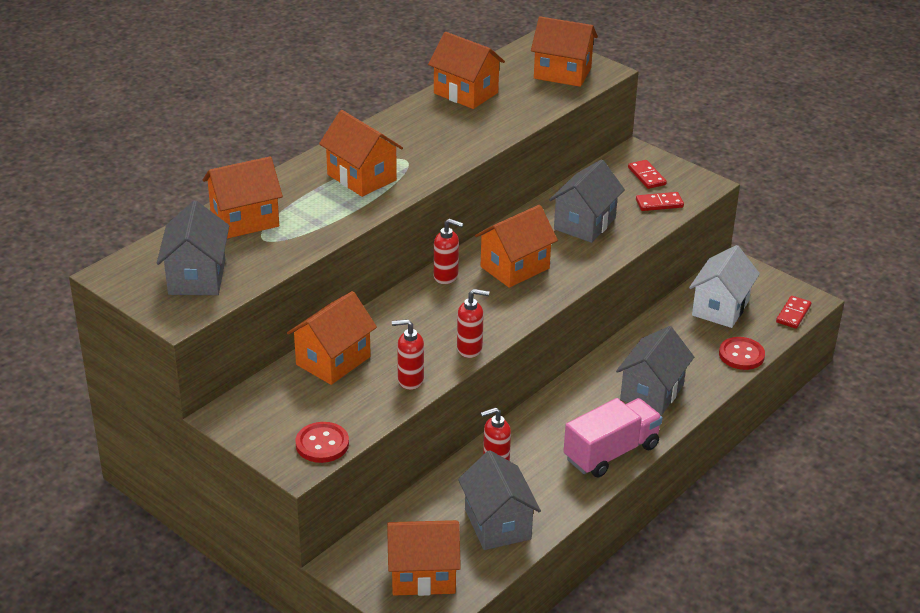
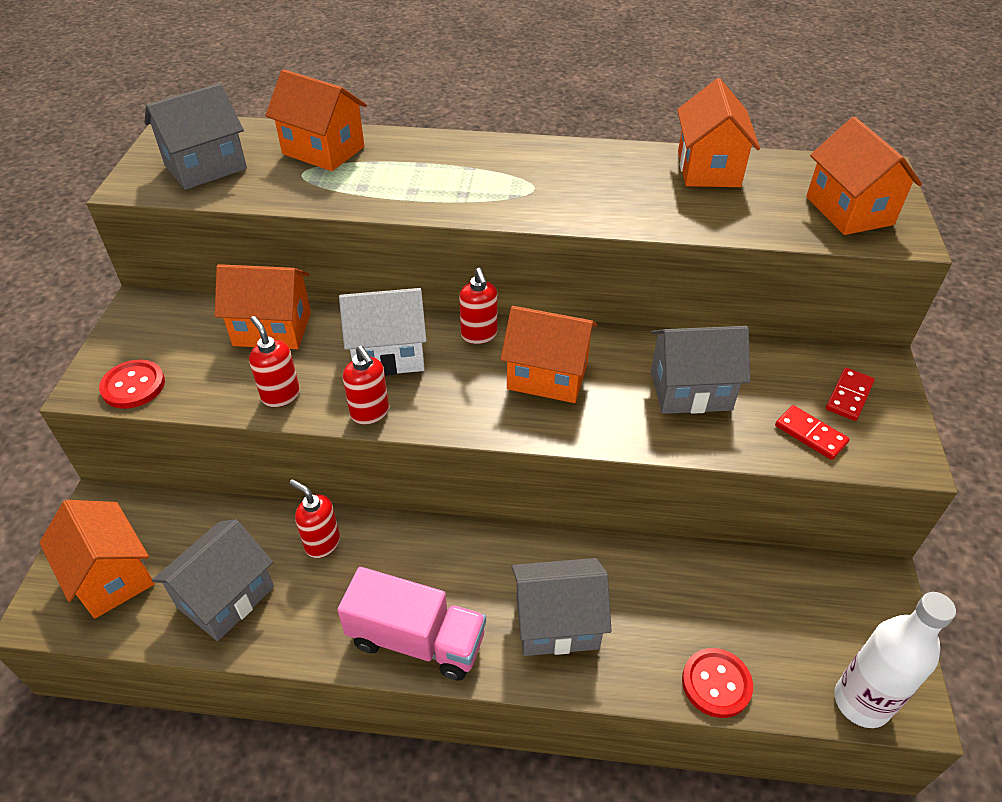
camera: 55 degrees right, 10 degrees up
orange house [319,110,403,197] -> none
white house [689,245,760,328] -> white house moved to [339,288,426,376]
red domino [776,296,811,329] -> white bottle [834,592,956,728]

